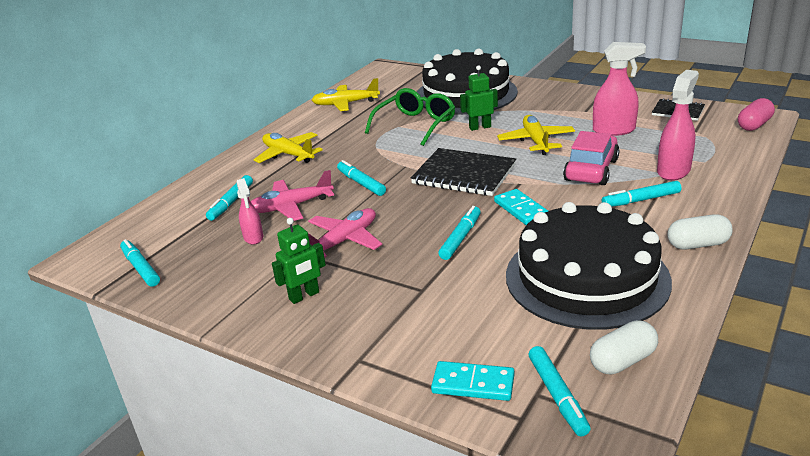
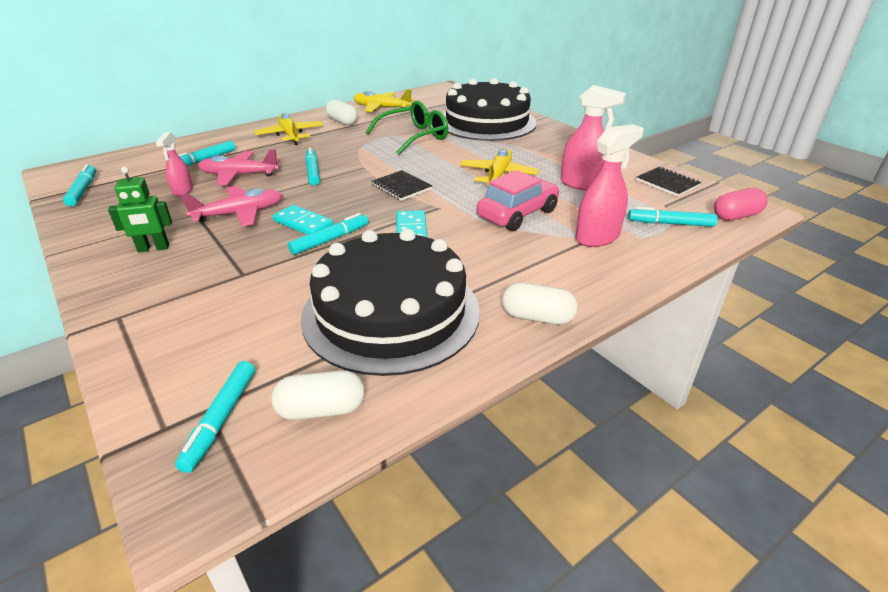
camera: 20 degrees right, 5 degrees up
black notebook [411,148,516,196] -> black notebook [371,170,432,201], size x0.57
turquoise domino [431,361,515,401] -> turquoise domino moved to [273,205,334,235]
green robot [460,65,498,131] -> none
turquoise marker [602,181,681,207] -> turquoise marker moved to [628,207,718,227]
none -> white capsule [326,100,358,125]

